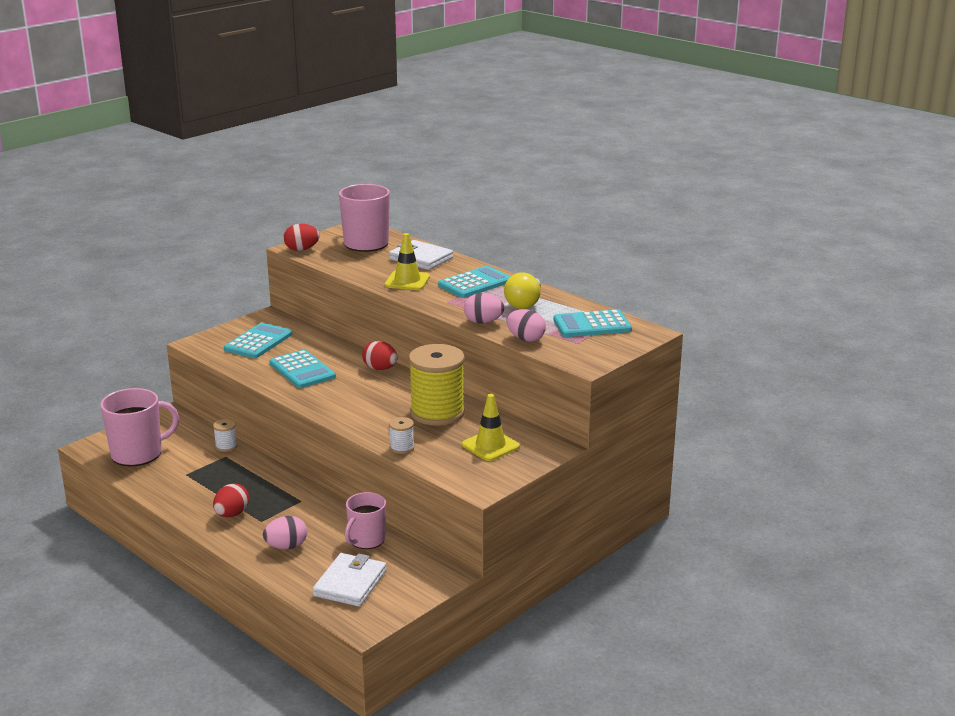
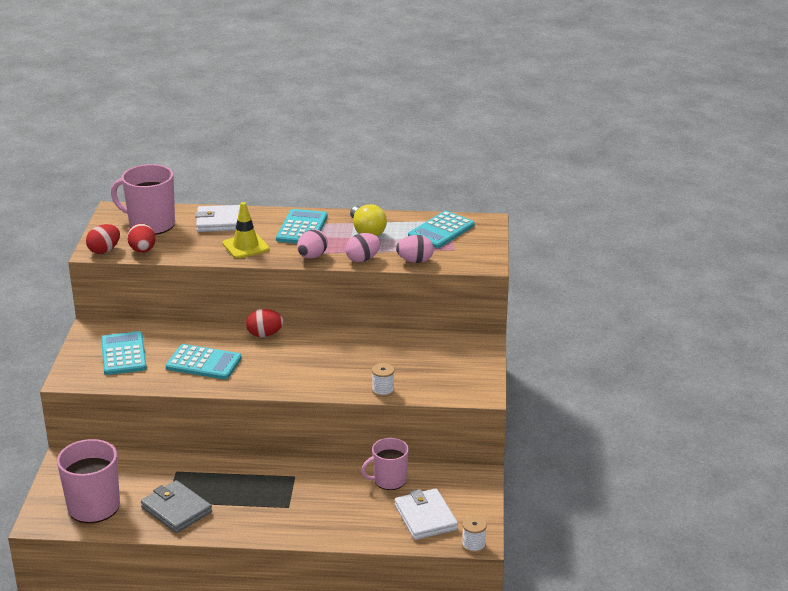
camera: 40 degrees left, 5 degrees up
white spool [213,419,238,452] -> white spool moved to [462,516,487,553]
red egg [213,483,249,517] -> red egg moved to [127,224,156,253]
pink egg [263,516,307,549] -> pink egg moved to [297,229,328,258]
pink mug [345,492,386,549] -> pink mug turned 75 degrees clockwise [361,438,409,490]
yellow spool [409,344,465,426] -> none
yellow traffic cone [462,394,520,461] -> none
none -> grey wallet [141,480,212,533]

